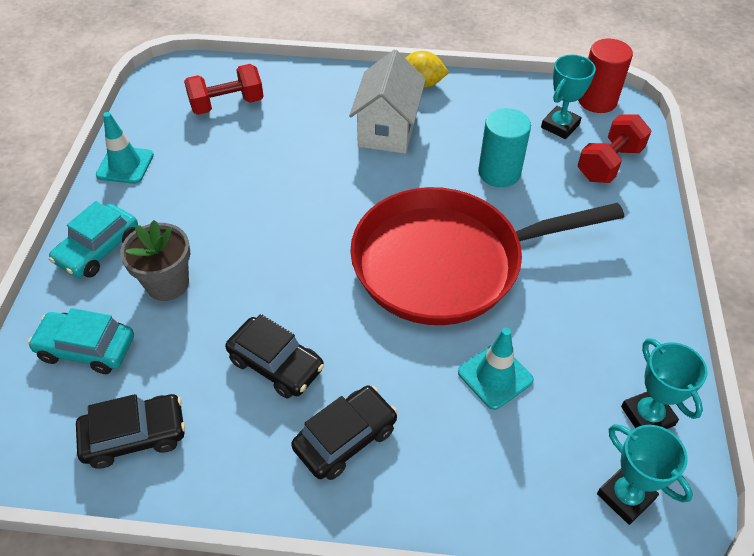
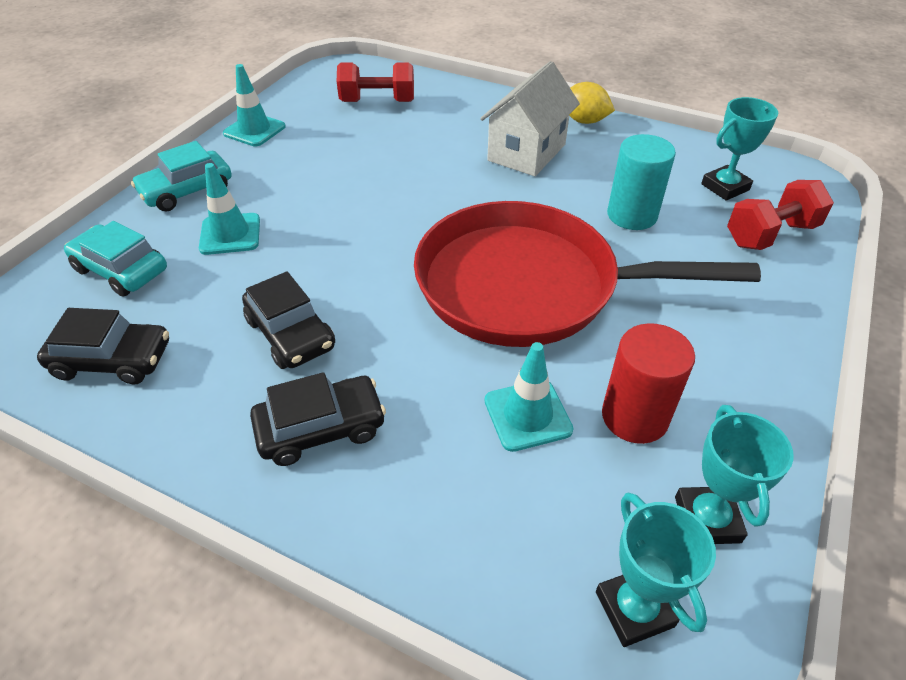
camera: 20 degrees right, 5 degrees down
grey flower pot [120,220,190,301] -> turquoise traffic cone [199,163,260,255]
red cylinder [578,39,633,113] -> red cylinder moved to [602,323,695,444]

